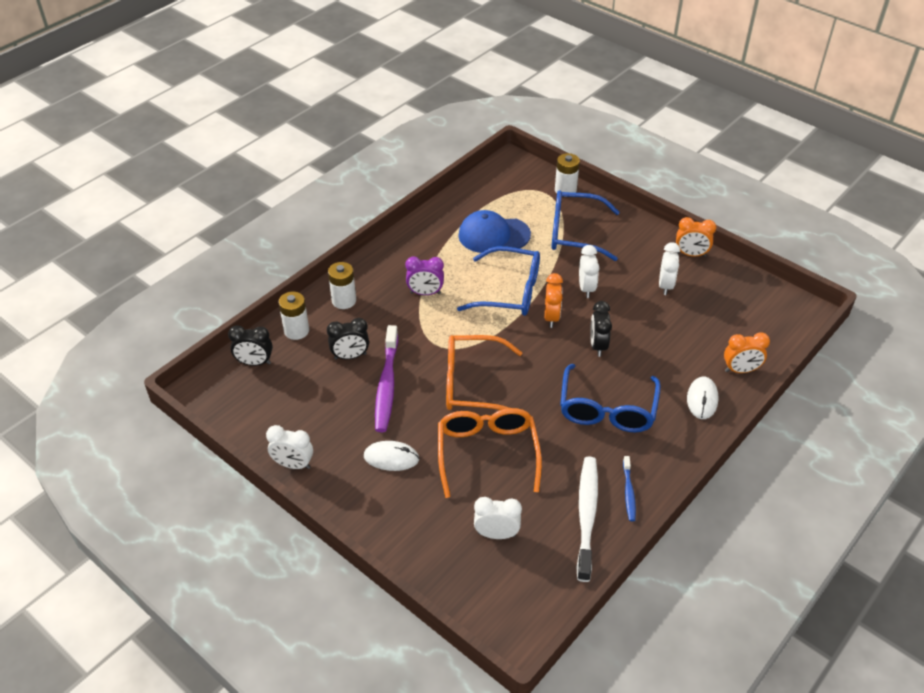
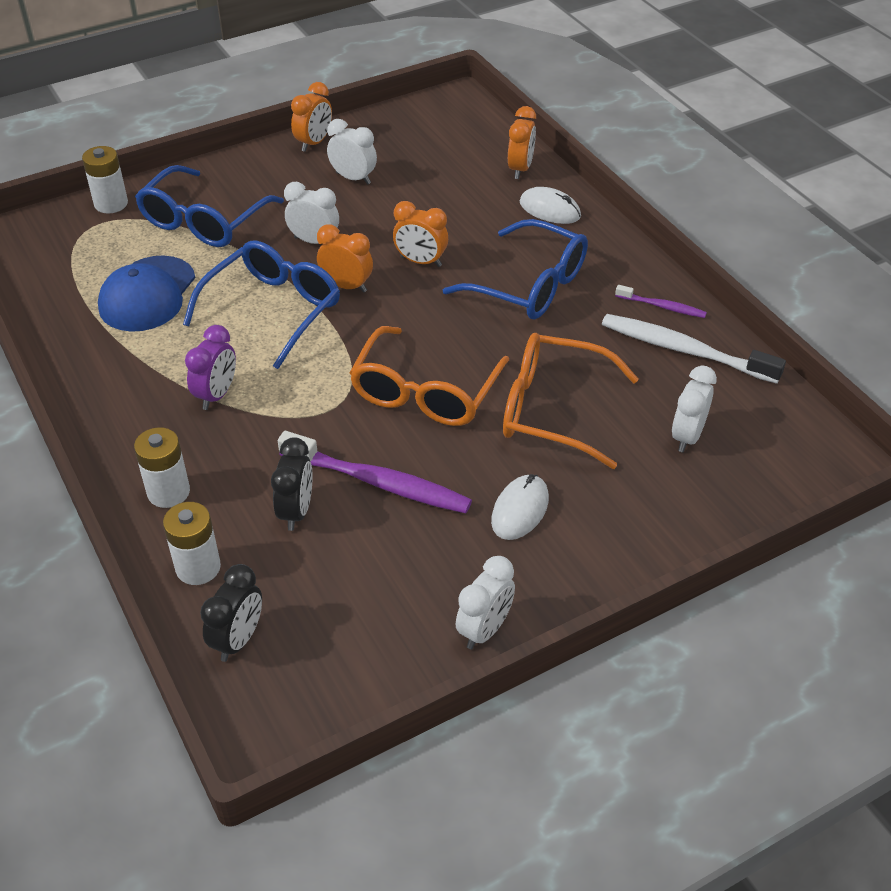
camera: 70 degrees left, 0 degrees up
black clock [590,301,612,357] -> orange clock [393,201,448,267]
blue toothbrush [623,456,636,521] -> purple toothbrush [615,285,707,318]

